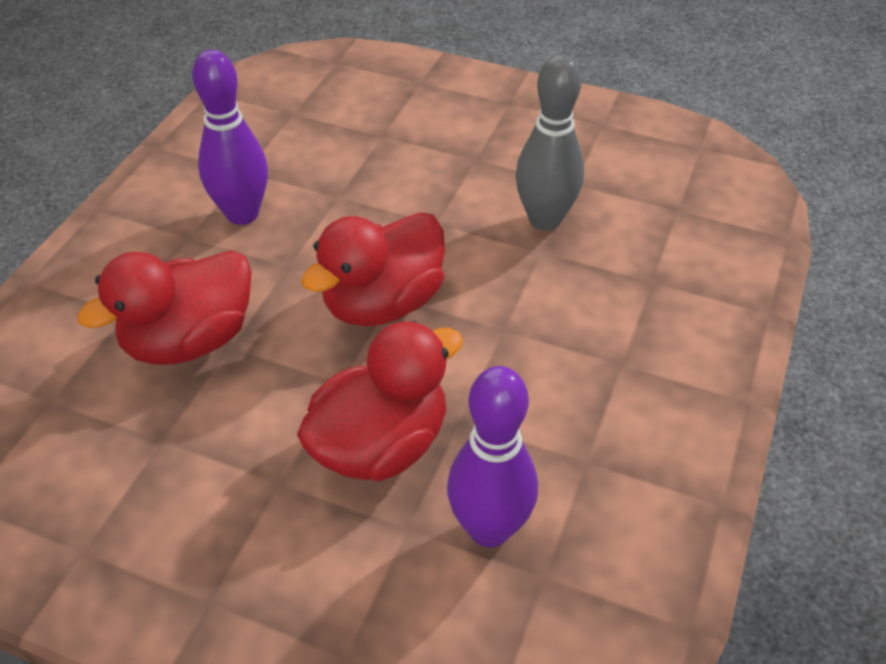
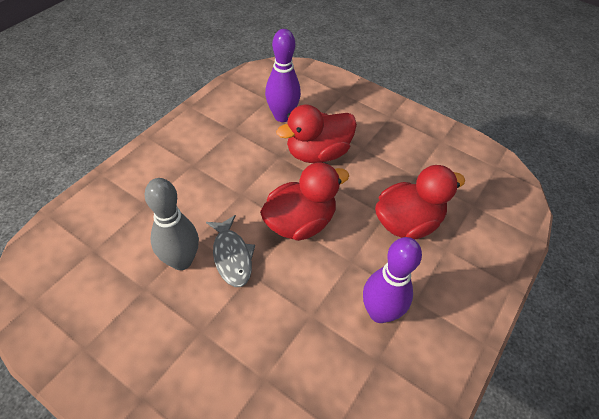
camera: 170 degrees left, 5 degrees up
none -> grey fish [206,215,255,287]

